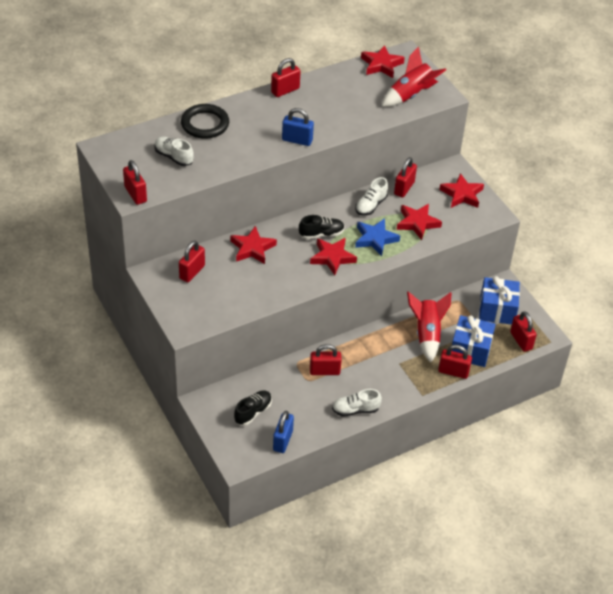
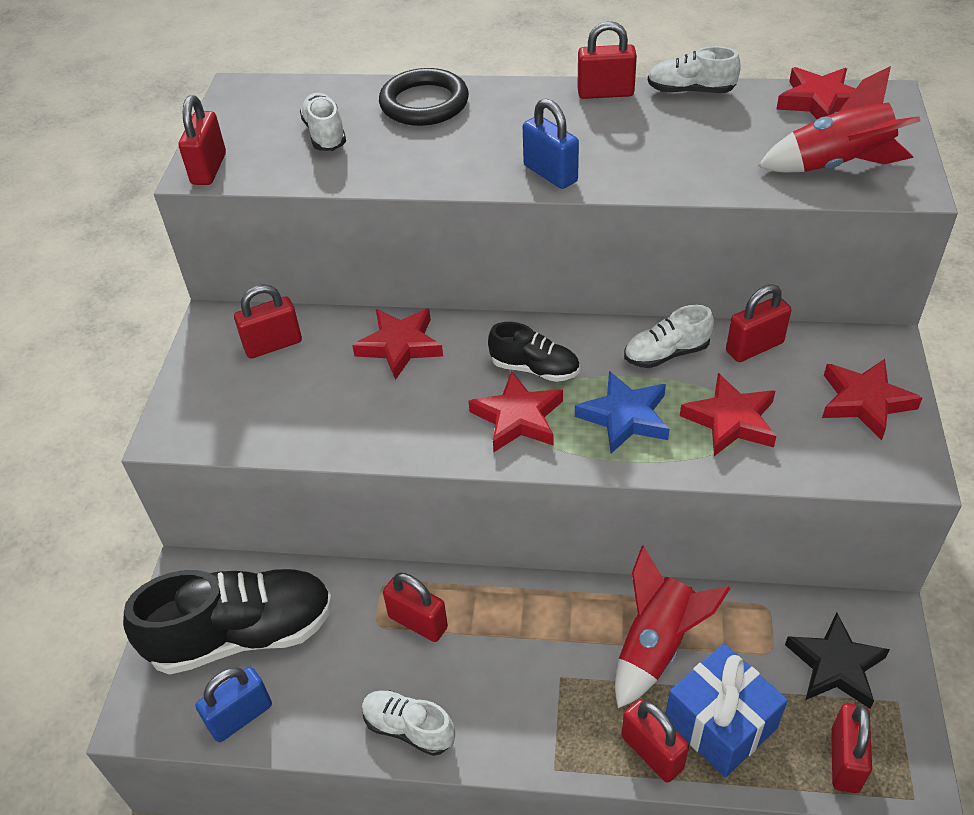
camera: 40 degrees right, 0 degrees up
black shoe [234,390,272,426] -> black shoe [123,569,333,675], size x2.00
blue gift [479,276,520,325] -> black star [785,612,890,709]
none -> white shoe [648,46,741,94]

